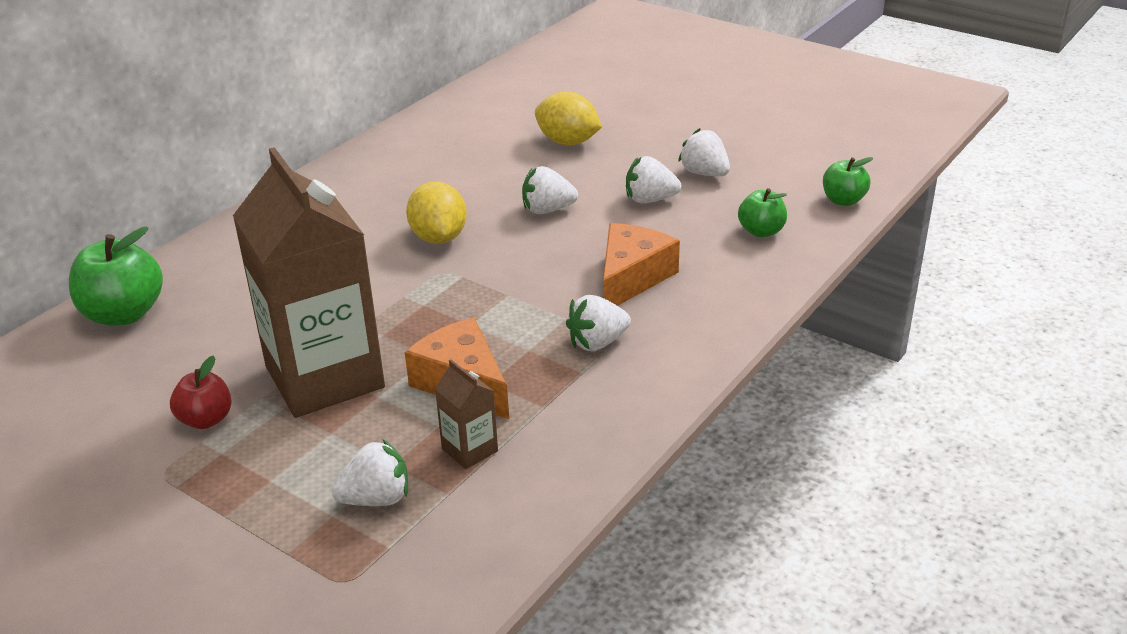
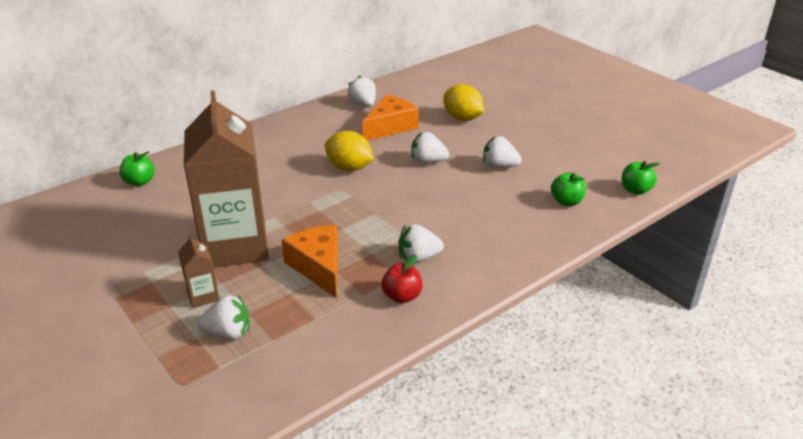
camera: 15 degrees right, 0 degrees up
green apple [69,226,163,325] -> green apple [119,151,155,186], size x0.59
red apple [170,355,232,429] -> red apple moved to [381,255,422,303]
yellow lemon [406,181,467,244] -> yellow lemon turned 60 degrees counterclockwise [325,131,374,171]
brown carton [435,359,498,469] -> brown carton moved to [178,235,219,308]
orange cheese [603,223,680,306] -> orange cheese moved to [362,95,419,140]
white strawberry [678,128,730,176] -> white strawberry moved to [347,75,376,107]

